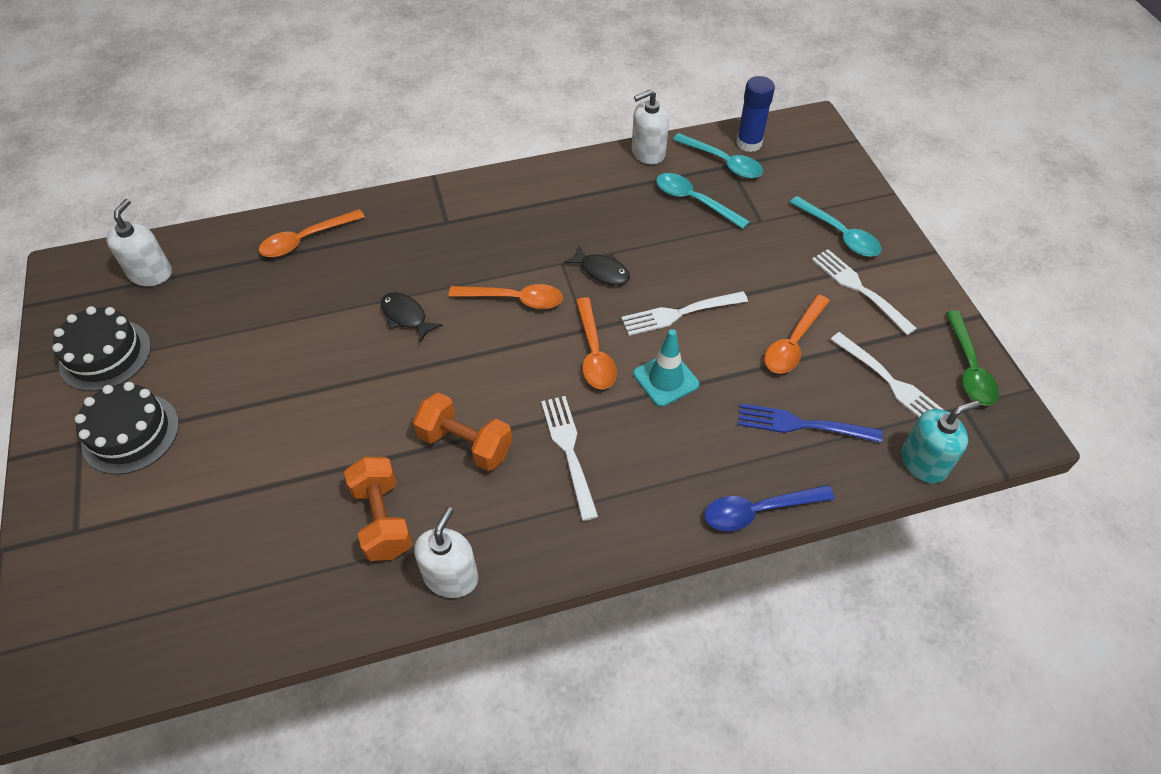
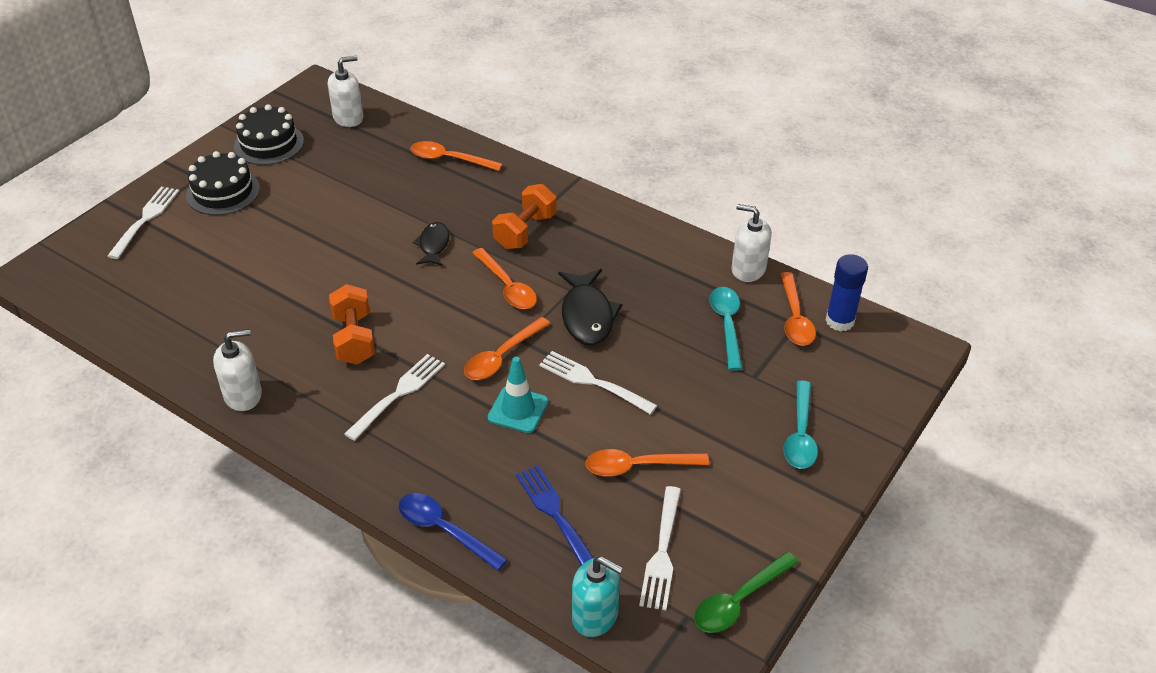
camera: 50 degrees right, 10 degrees down
orange dumbbell [344,457,412,561] -> orange dumbbell moved to [492,184,557,249]
black fish [564,246,630,285] -> black fish [558,269,622,345], size x1.63
turquoise spoon [673,133,763,178] -> orange spoon [780,272,816,346]
white fork [812,249,917,335] -> white fork moved to [107,187,179,259]

